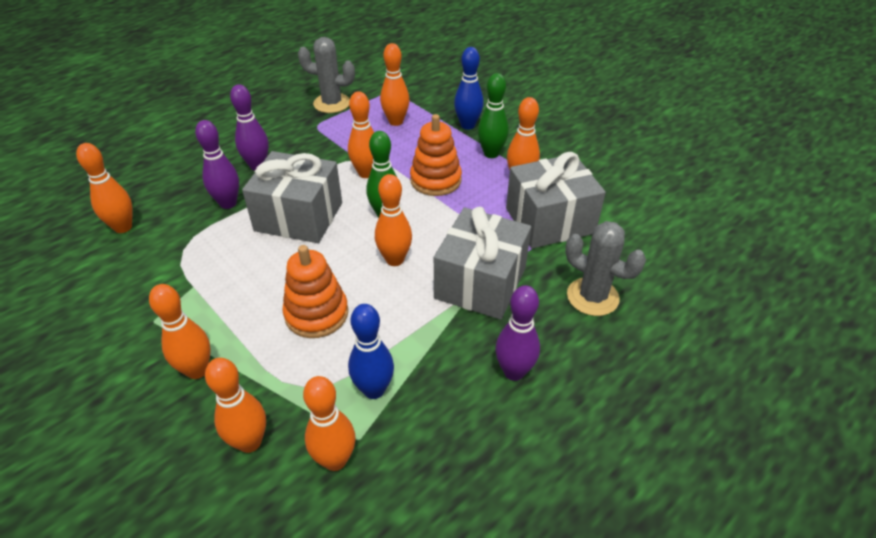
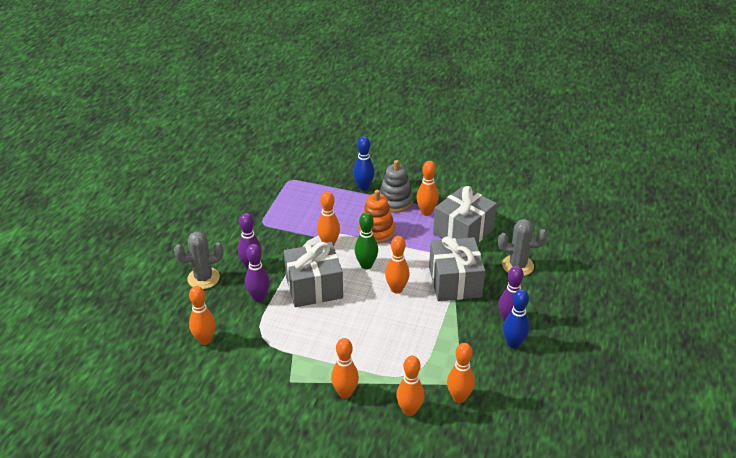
camera: 30 degrees left, 5 degrees down
orange stacking toy [282,245,348,338] -> none
grey cactus [298,37,355,113] -> grey cactus moved to [174,231,224,289]
blue bowling pin [348,304,394,399] -> blue bowling pin moved to [503,289,530,348]
orange bowling pin [380,43,410,126] -> none
green bowling pin [478,73,509,158] -> grey stacking toy [380,160,413,212]

